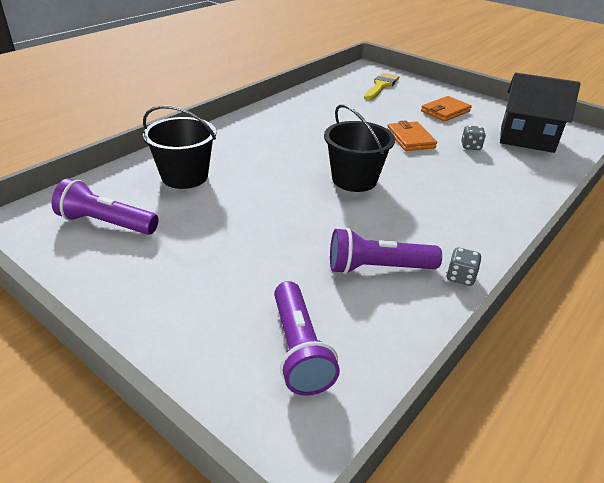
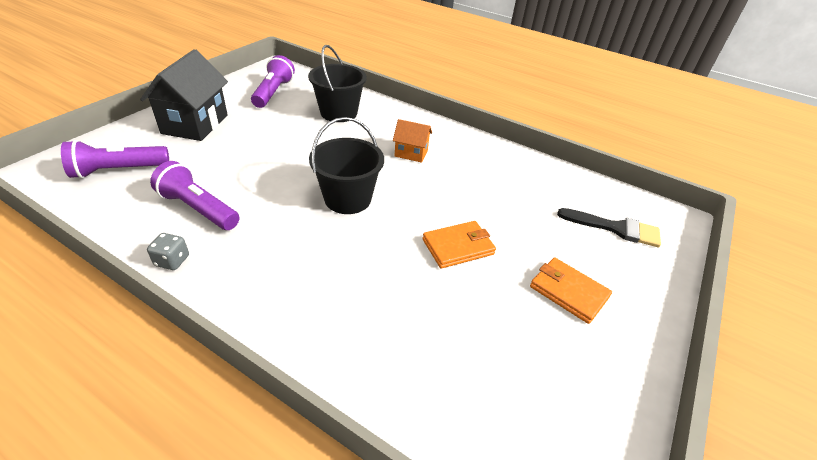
camera: 80 degrees right, 5 degrees up
purple flashlight [330,228,442,274] -> purple flashlight turned 45 degrees counterclockwise [150,161,239,230]
yellow brush [364,73,399,100] -> black brush [557,208,661,247]
grey dice [462,125,486,150] -> none
black house [500,73,581,153] -> black house moved to [140,49,228,141]
none -> orange house [393,119,432,163]

